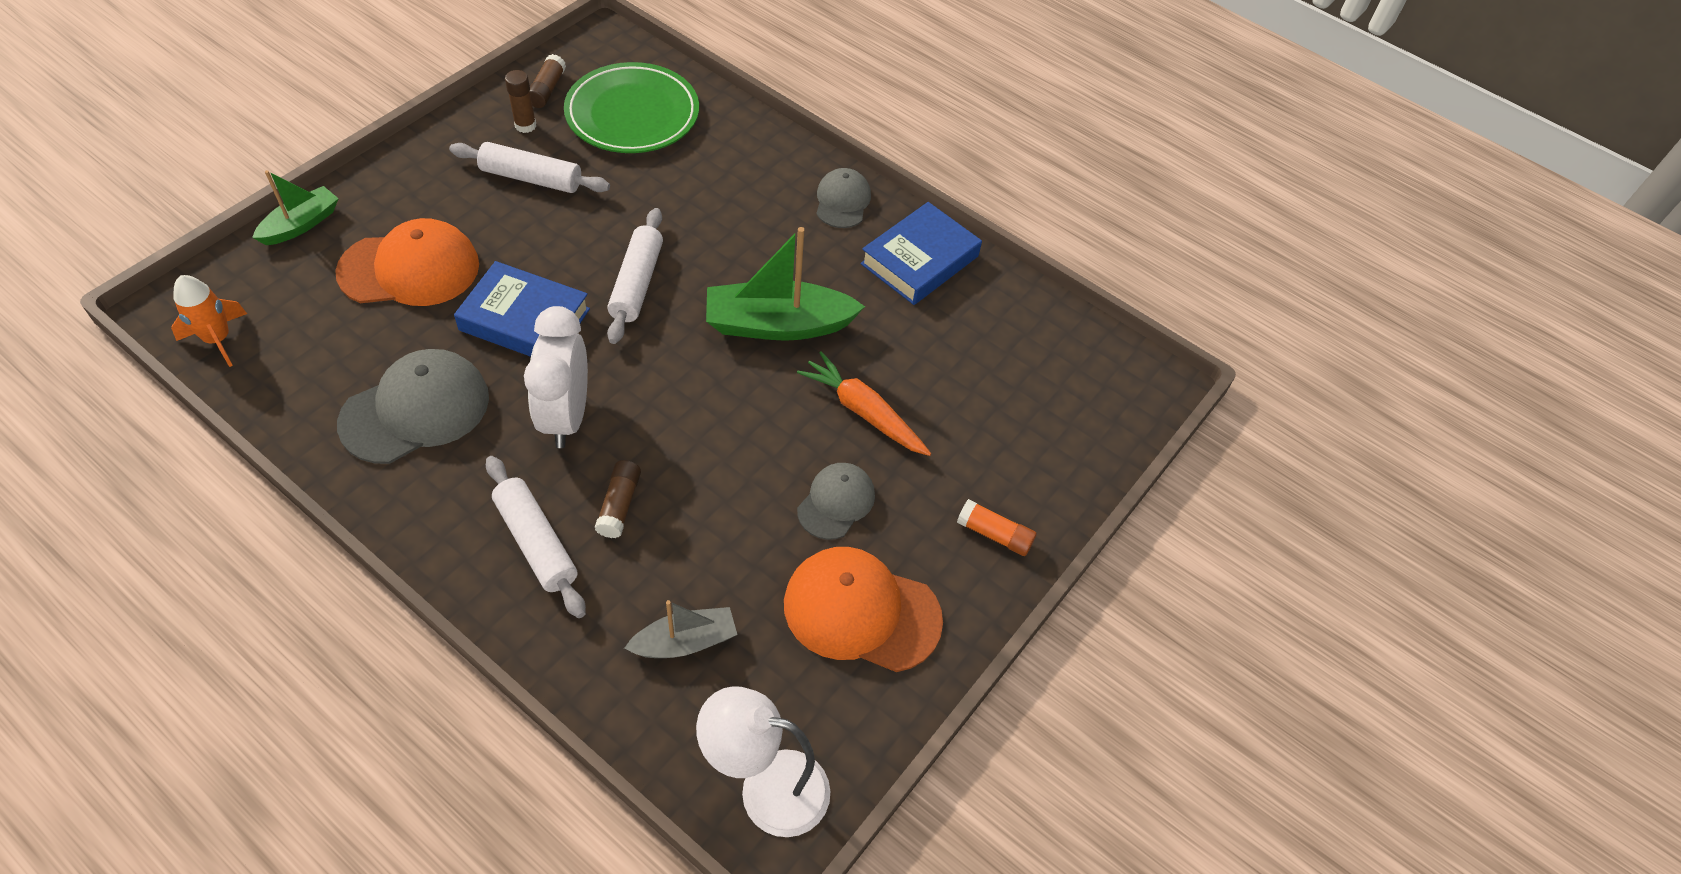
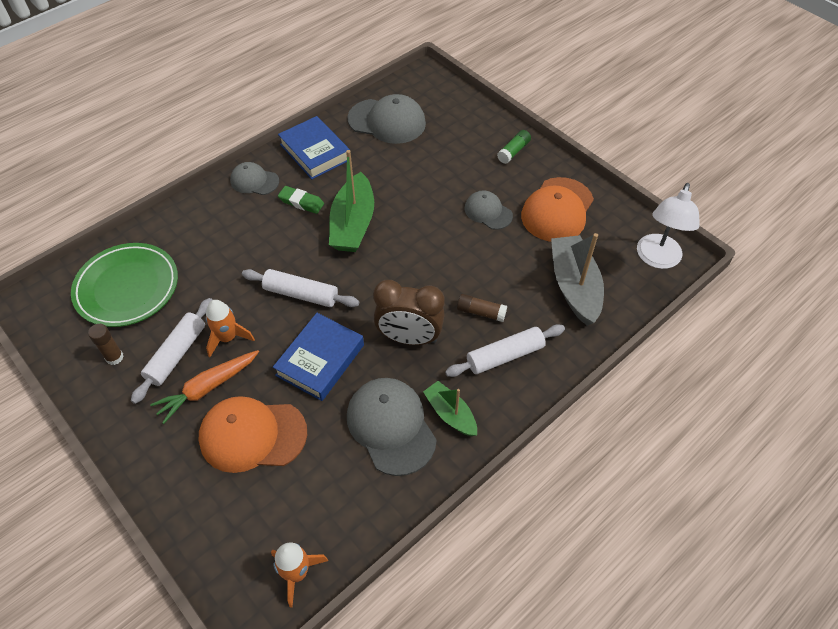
camera: 75 degrees left, 0 degrees up
green boat [252,170,339,245] -> green boat moved to [423,381,477,436]
orange cap [335,218,479,306] -> orange cap turned 90 degrees counterclockwise [198,396,307,473]
white clock [524,306,588,448] -> brown clock [373,280,445,345]
brown glue stick [530,54,566,108] -> none
grey boat [624,600,738,658] -> grey boat [551,233,604,326], size x1.70
orange carrot [797,351,931,456] -> orange carrot moved to [150,350,259,424]
orange glue stick [957,499,1037,556] -> green glue stick [497,130,531,164]
none -> orange rocket [206,300,255,357]
none -> green eraser [278,186,324,214]
none -> grey cap [347,94,426,144]

